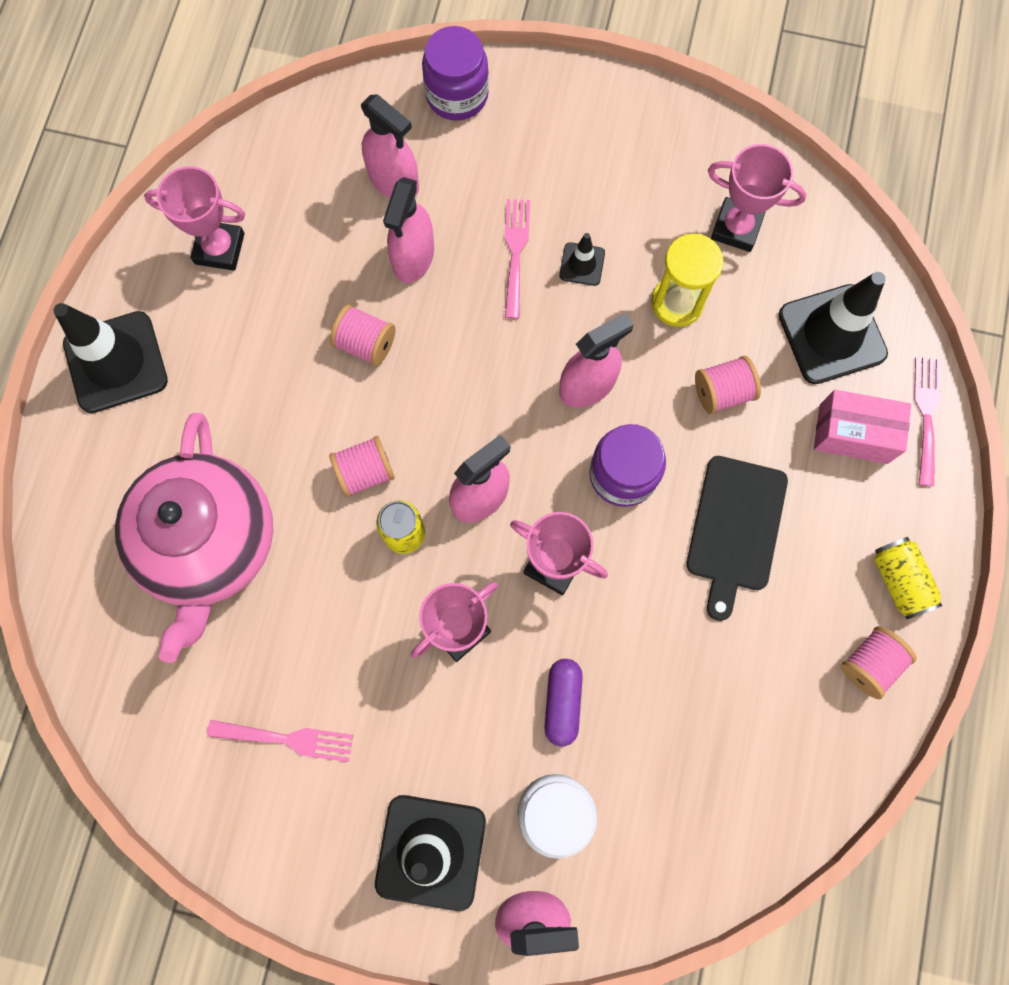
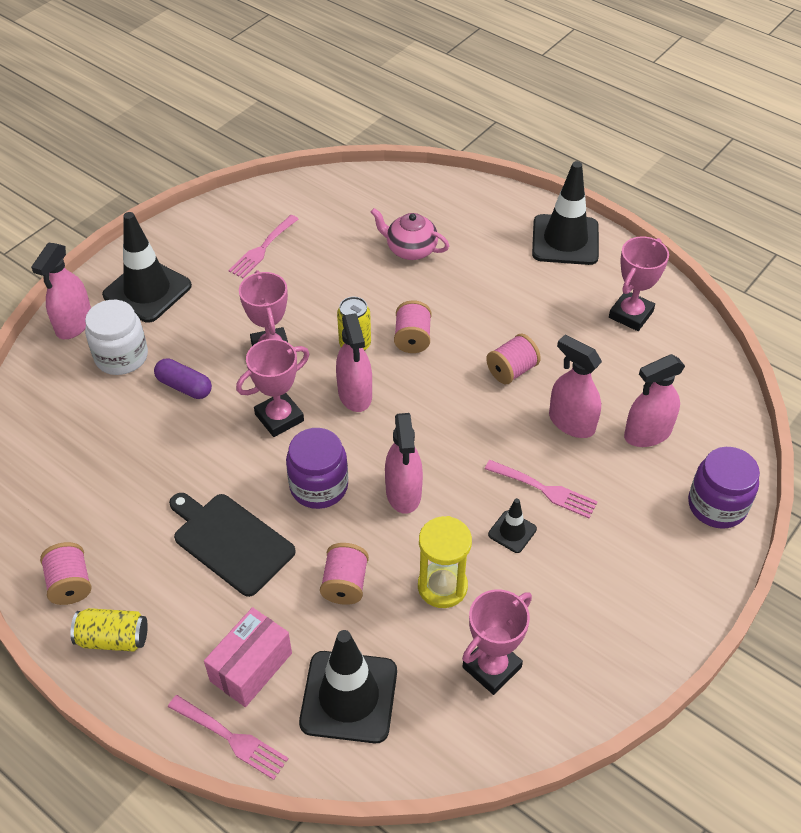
camera: 115 degrees right, 25 degrees down
pink teapot [115,413,274,663] -> pink teapot [371,208,449,260], size x0.49

